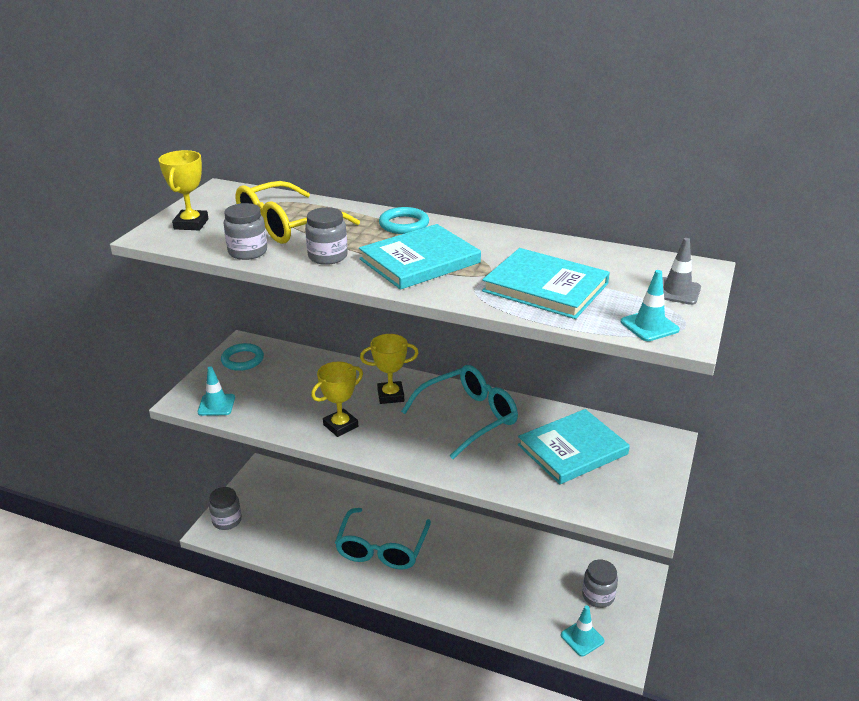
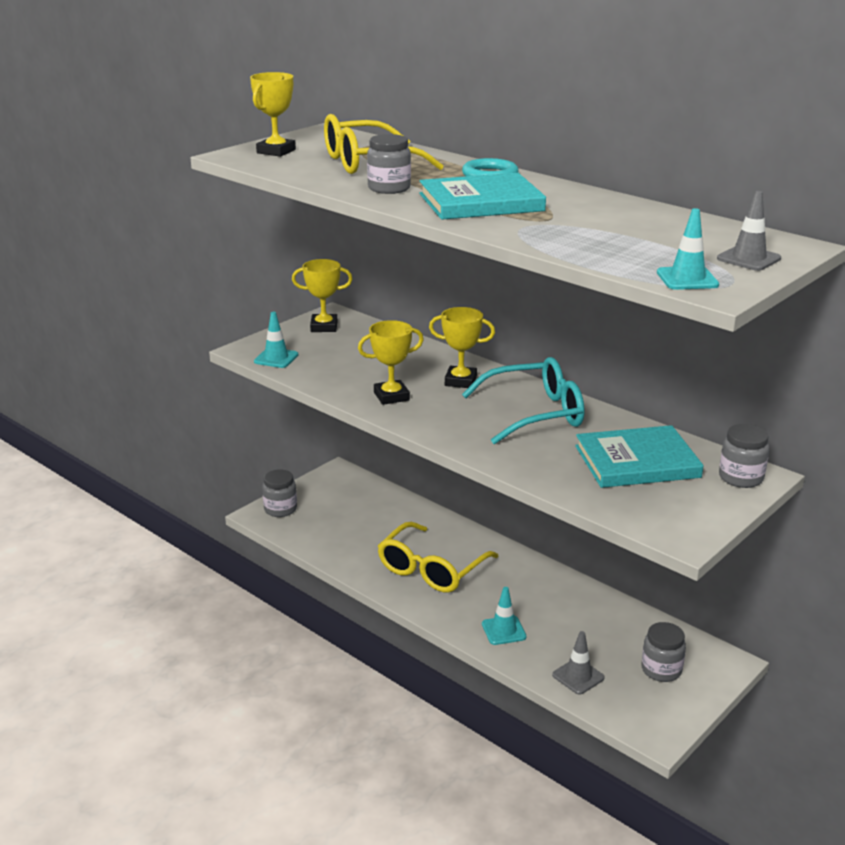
camera: 20 degrees right, 5 degrees down
turquoise ring [221,343,264,371] -> yellow trophy [292,259,353,332]
grey jar [224,203,267,260] -> grey jar moved to [719,424,769,488]
turquoise glasses [335,508,431,570] -> yellow glasses [378,522,498,592]
turquoise book [482,248,610,319] -> none
turquoise traffic cone [561,605,605,657] -> turquoise traffic cone moved to [482,587,526,645]
none -> grey traffic cone [552,631,605,695]

